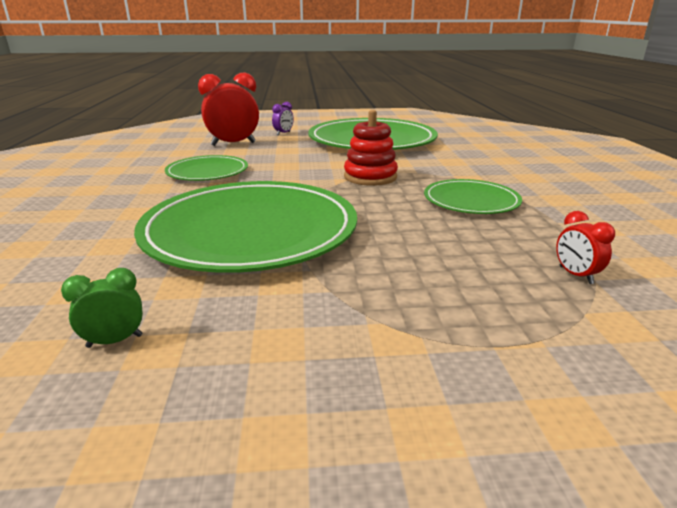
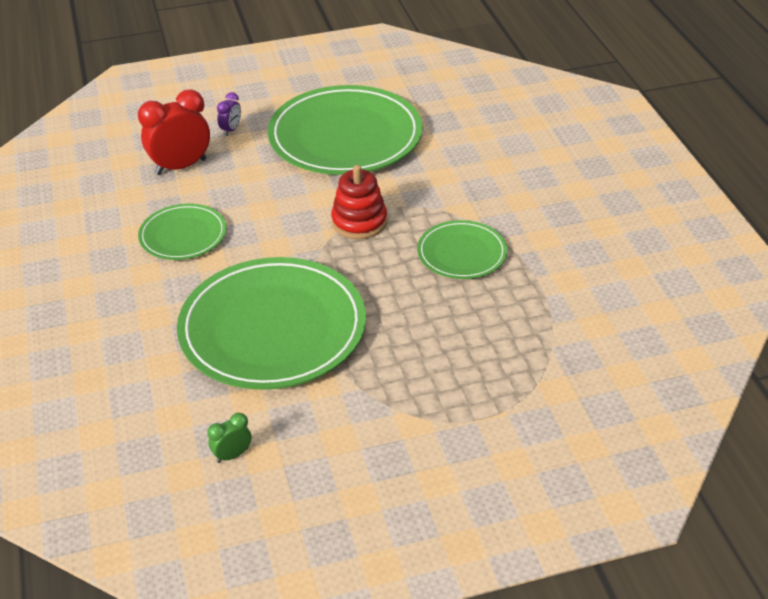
camera: 10 degrees left, 15 degrees up
red clock [556,211,615,284] -> none

